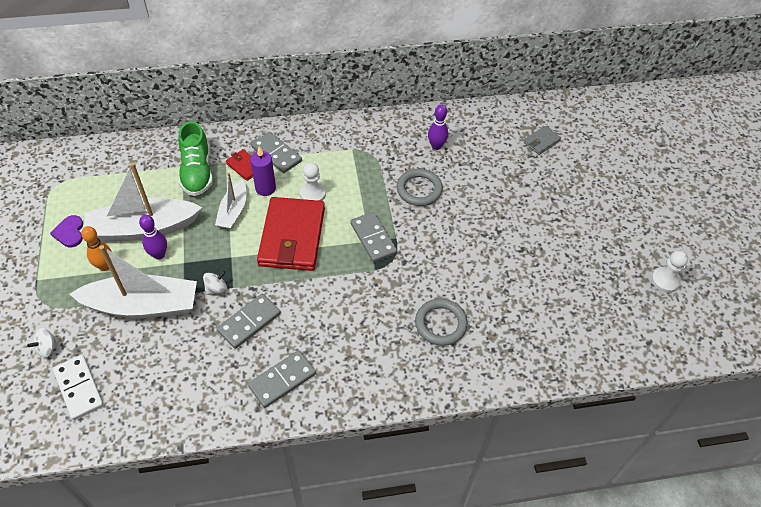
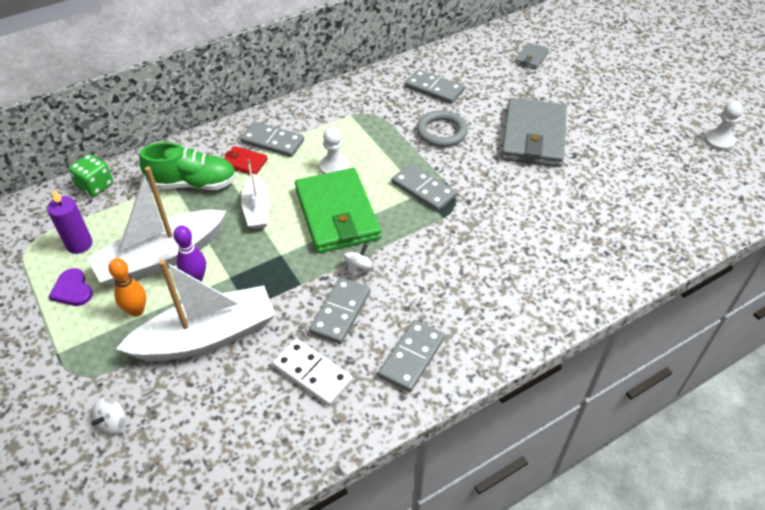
camera: 20 degrees left, 5 degrees down
white domino [53,355,104,420] -> white domino moved to [272,339,353,406]
green shoe [178,121,213,196] -> green shoe turned 60 degrees counterclockwise [139,142,236,190]
white spinning top [203,271,227,295] -> white spinning top moved to [344,244,374,279]
purple candle [250,146,276,196] -> purple candle moved to [47,189,92,254]
red wallet [257,197,325,271] -> green wallet [295,168,381,253]
grey ring [415,299,468,346] -> none
purple bowling pin [428,104,448,150] -> grey domino [405,69,464,104]
none -> green dice [69,154,113,197]
none -> grey wallet [501,98,567,167]

